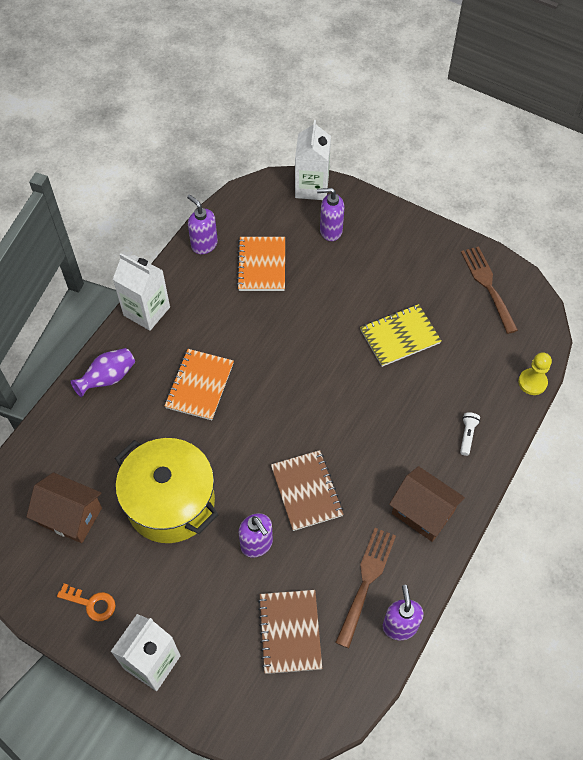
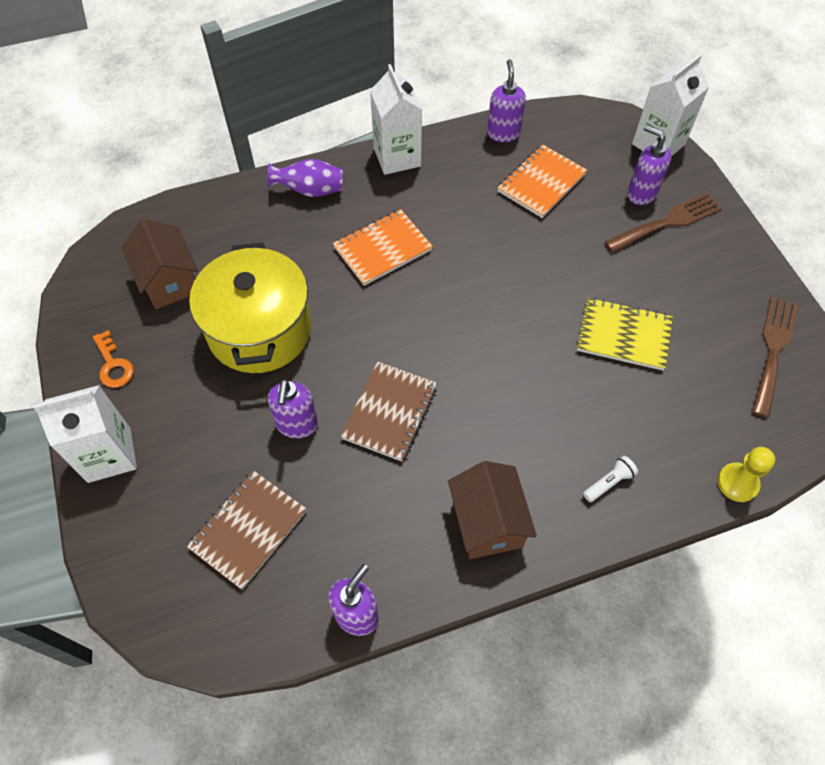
camera: 40 degrees right, 0 degrees up
brown fork [335,528,396,648] -> brown fork moved to [605,193,722,252]

